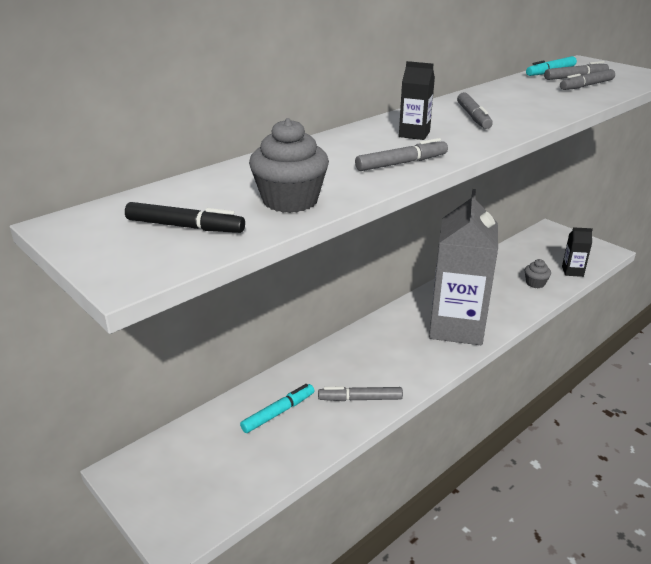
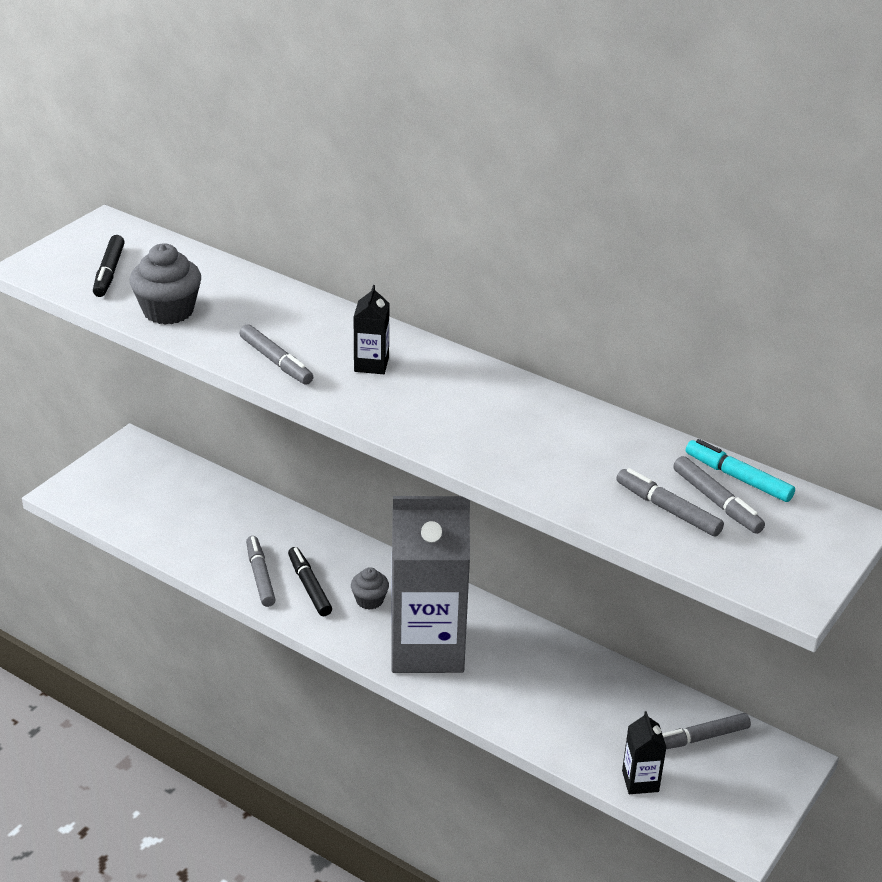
camera: 75 degrees right, 5 degrees up
turquoise marker [240,384,314,433] -> none
grey marker [457,92,493,129] -> grey marker moved to [662,713,751,749]
grey cupcake [525,259,551,288] -> grey cupcake moved to [351,567,389,610]
none -> black marker [288,547,332,616]

